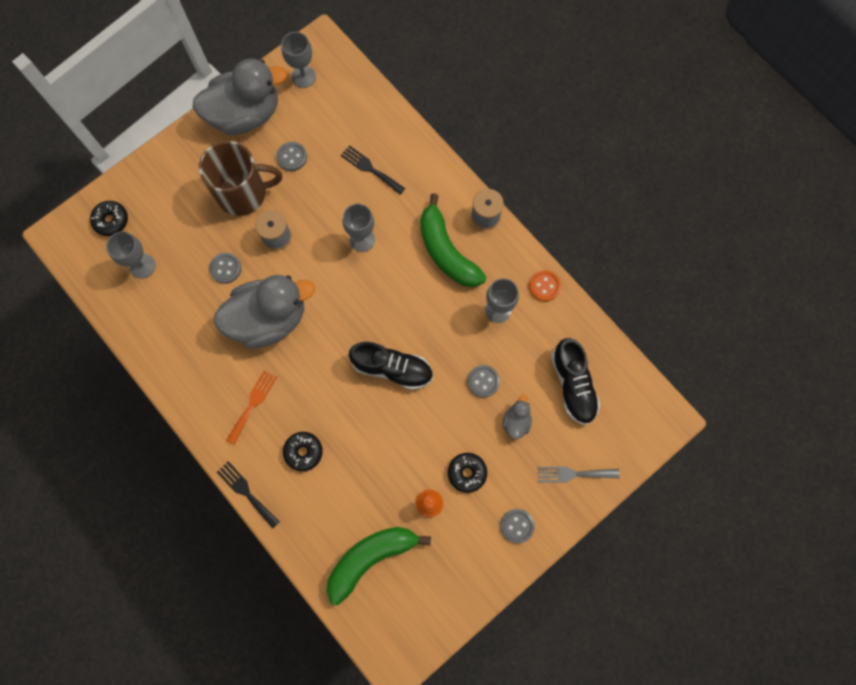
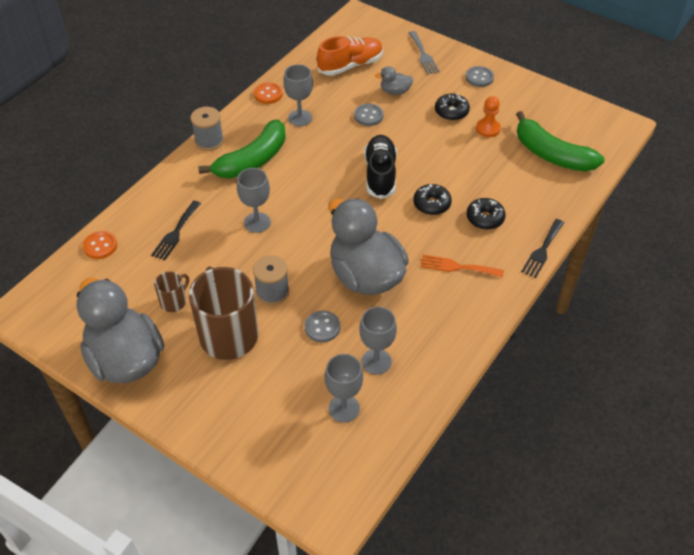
camera: 105 degrees left, 25 degrees down
black donut [90,201,128,236] -> black donut moved to [413,184,452,215]
grey button [276,142,307,171] -> brown mug [154,272,189,312]
grey goblet [281,32,316,88] -> grey goblet moved to [359,307,397,375]
black shoe [551,338,600,425] -> orange shoe [317,36,383,76]
none -> orange button [83,231,117,259]

